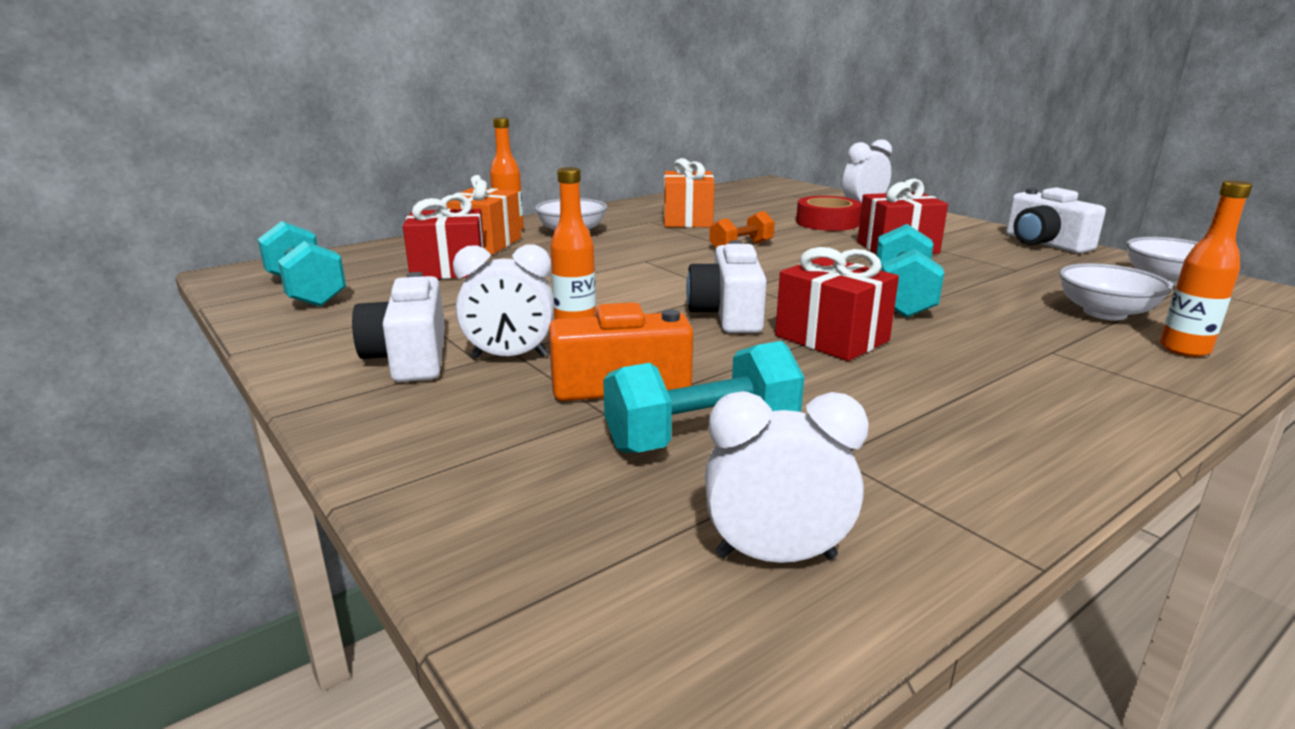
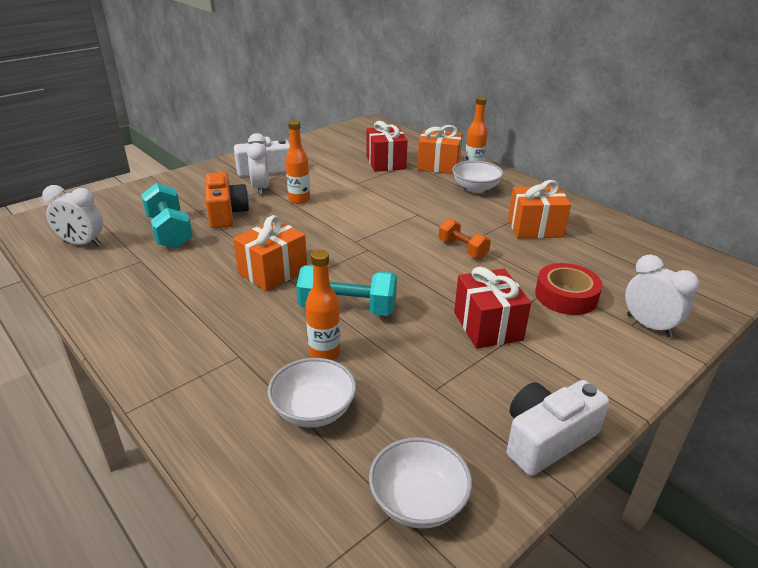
camera: 85 degrees right, 10 degrees up
turquoise dumbbell [258,221,346,307] -> none
white camera [686,240,767,333] -> none
white clock [705,391,869,563] -> white clock turned 105 degrees clockwise [42,185,103,246]
red gift [775,247,899,361] -> orange gift [233,215,307,291]
orange bottle [1160,180,1253,357] -> orange bottle moved to [306,250,340,360]

